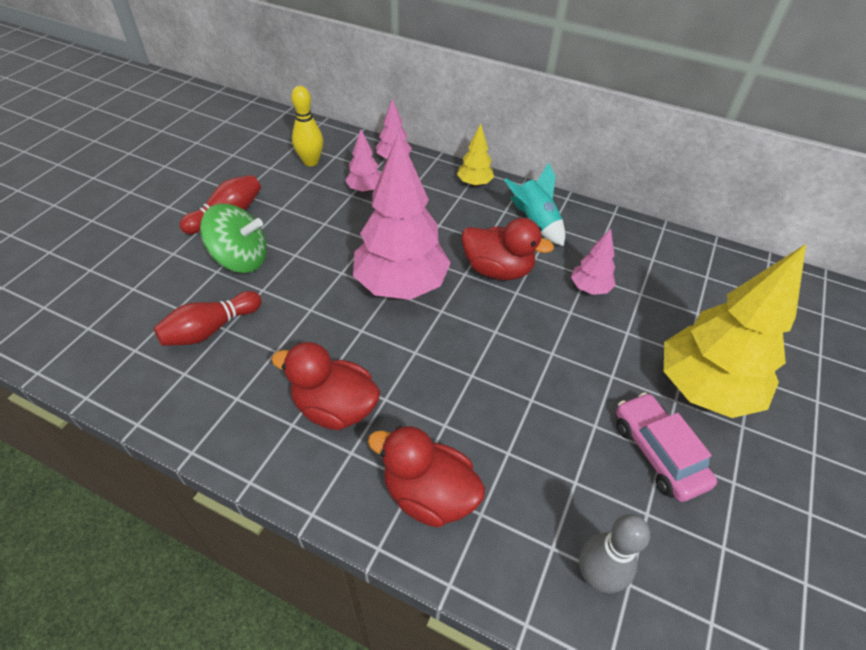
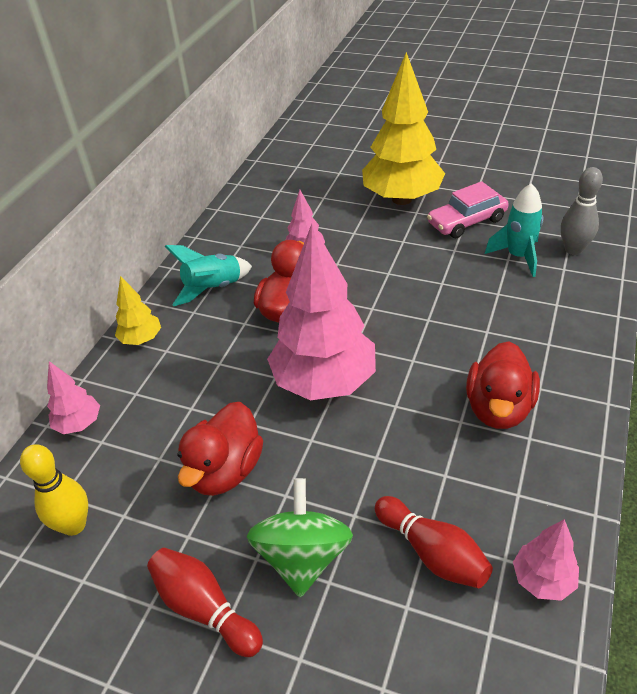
camera: 90 degrees left, 5 degrees down
pink tree [345,130,381,193] -> pink tree moved to [513,519,579,601]
red duck [368,425,485,528] -> red duck moved to [177,402,263,496]
none -> turquoise rocket [485,183,544,277]

